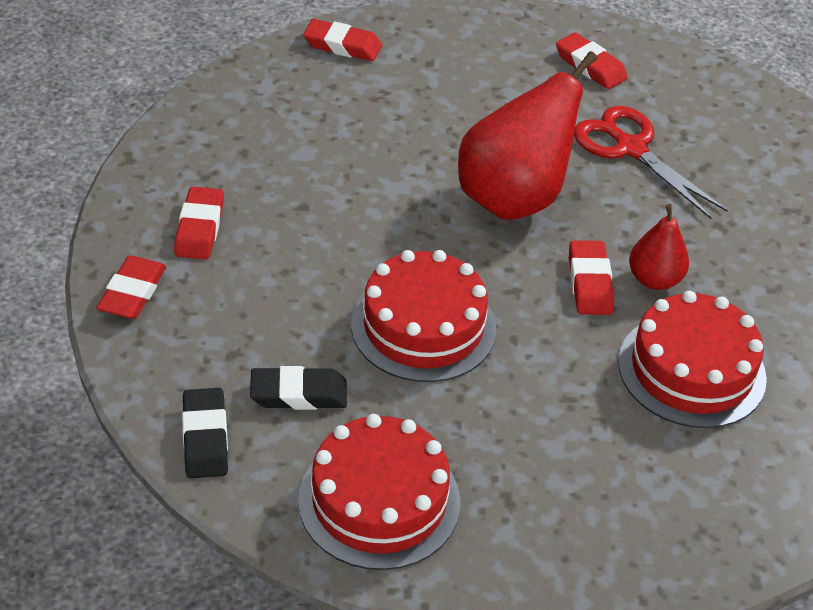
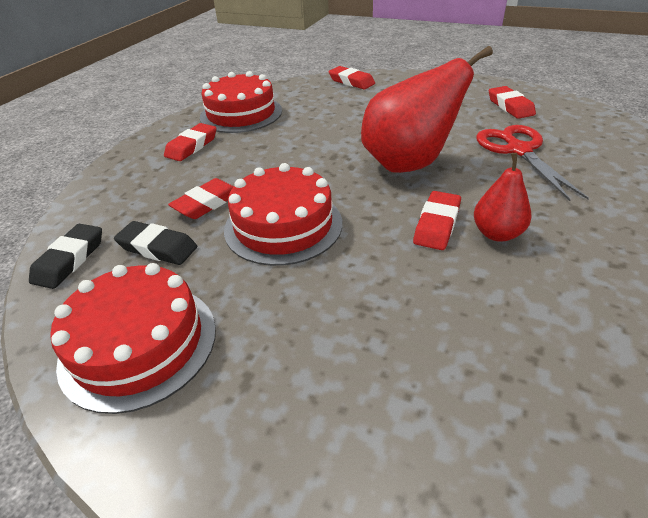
camera: 30 degrees right, 5 degrees down
red eraser [96,256,166,319] -> red eraser moved to [168,178,234,219]
red cake [618,291,767,428] -> red cake moved to [200,71,282,133]

